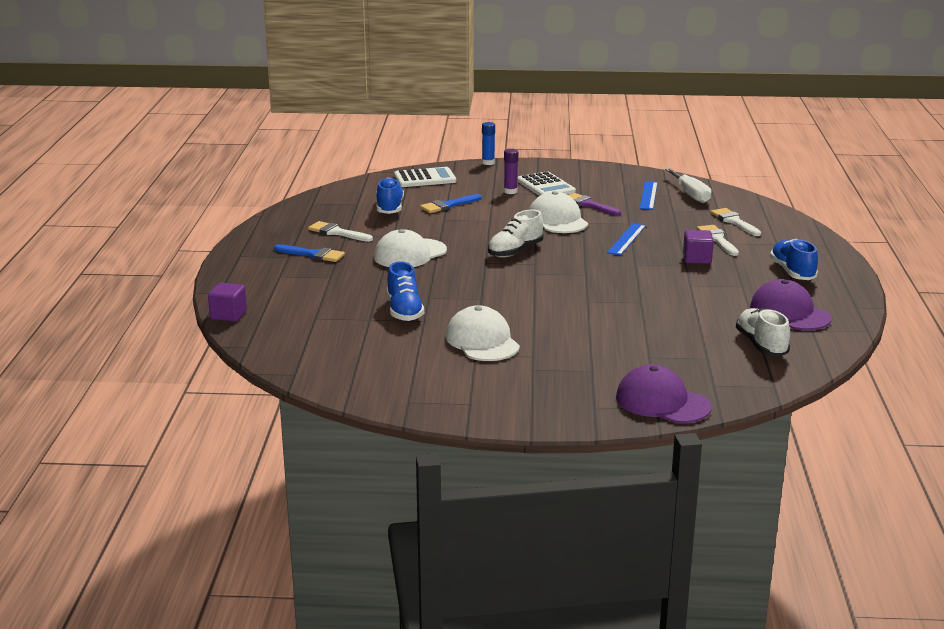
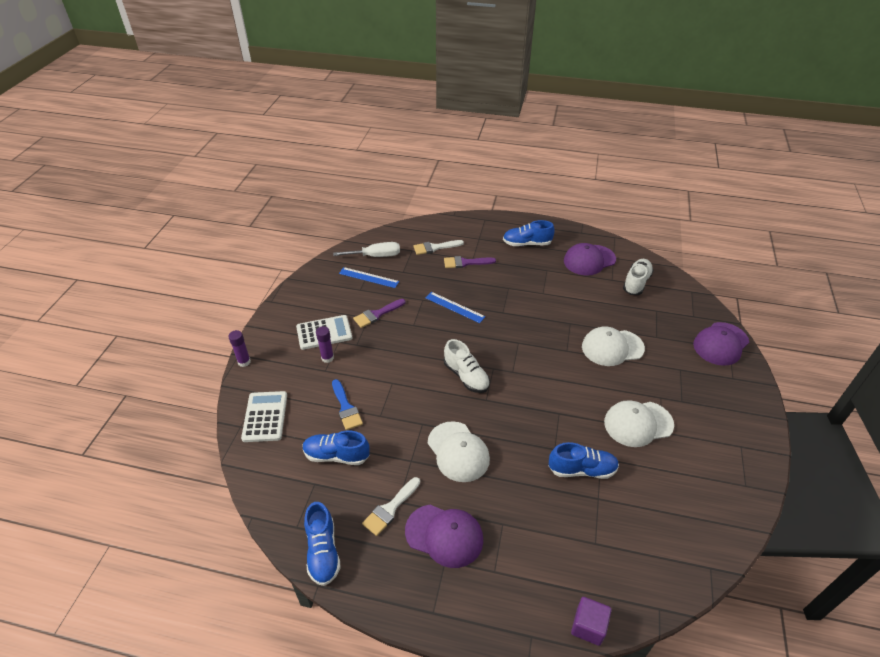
camera: 80 degrees left, 20 degrees up
blue brush [274,244,345,262] -> purple cap [405,505,483,568]
blue glue stick [482,122,495,165] -> purple glue stick [228,330,251,367]
white cap [529,191,588,233] -> white cap moved to [582,326,645,366]
purple cube [683,230,714,264] -> none
white brush [697,225,739,256] -> purple brush [444,256,496,268]
white shoe [736,308,790,356] -> white shoe turned 120 degrees clockwise [623,259,654,295]
none -> blue shoe [304,502,341,586]

